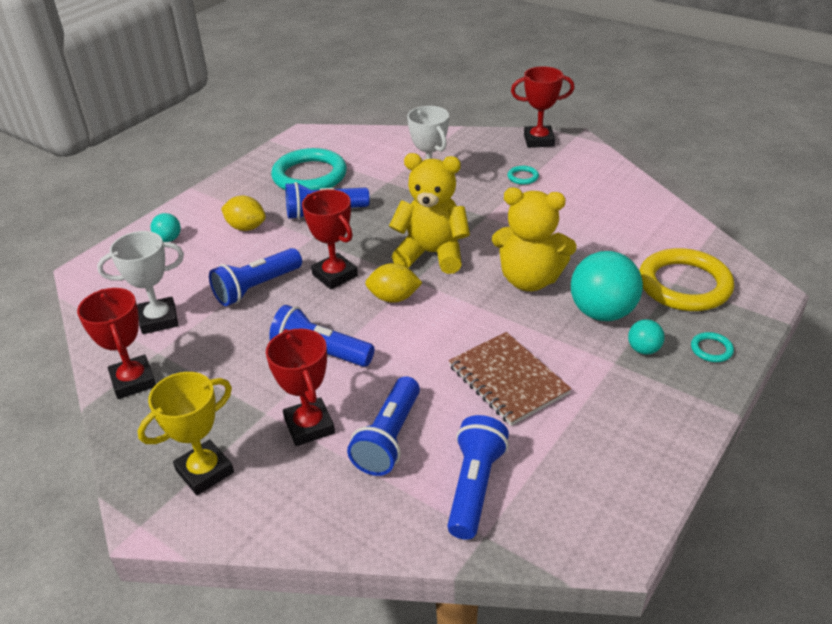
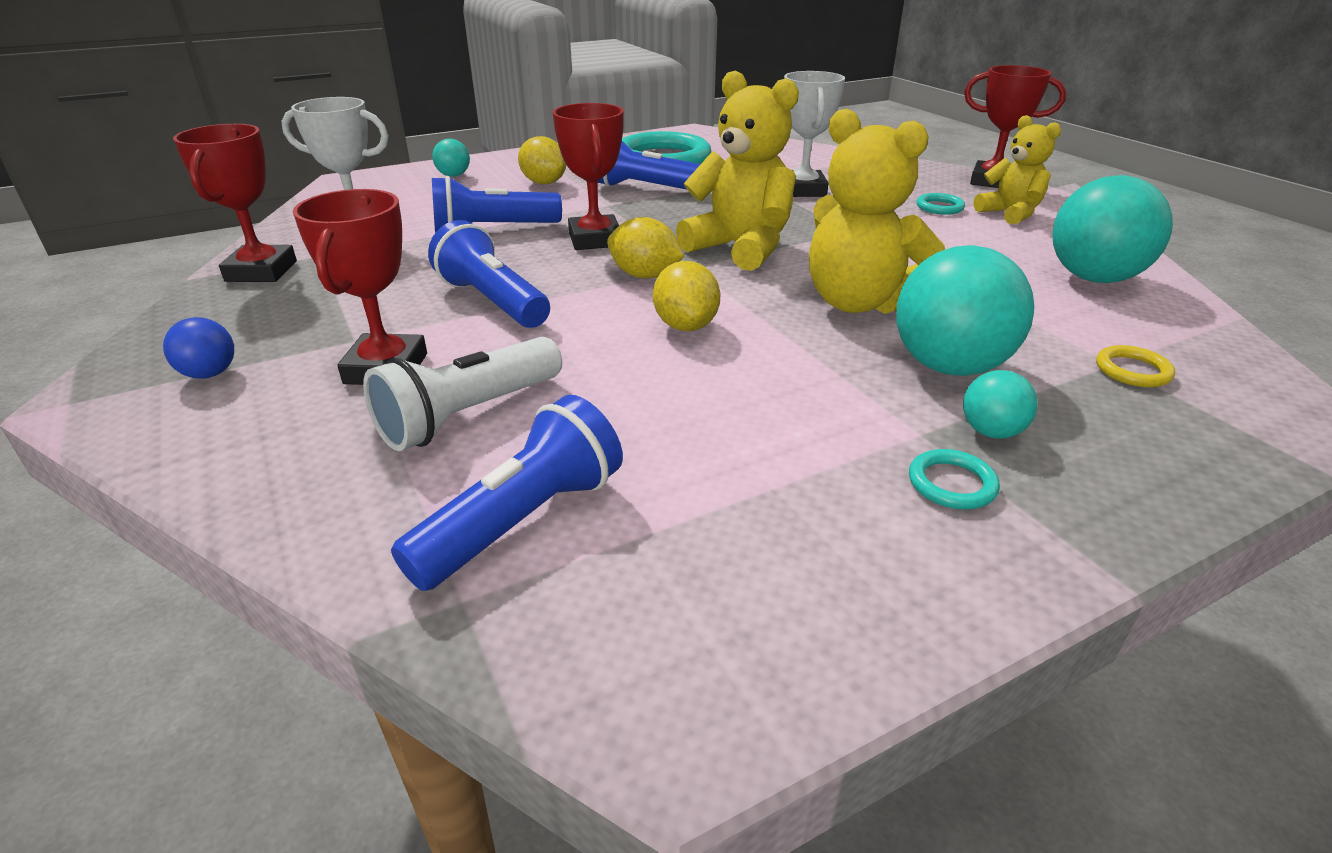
camera: 25 degrees right, 5 degrees down
yellow trophy [138,372,234,495] -> blue ball [163,317,234,379]
blue flashlight [347,376,420,476] -> white flashlight [363,337,562,451]
brown notebook [448,332,572,426] -> none
yellow ring [639,248,734,311] -> yellow ring [1096,345,1175,387], size x0.41
turquoise ring [691,332,734,362] -> turquoise ring moved to [909,449,1000,509]
none -> yellow lemon [653,261,720,331]
none -> yellow teddy bear [974,115,1061,225]
none -> turquoise ball [1052,175,1173,283]

